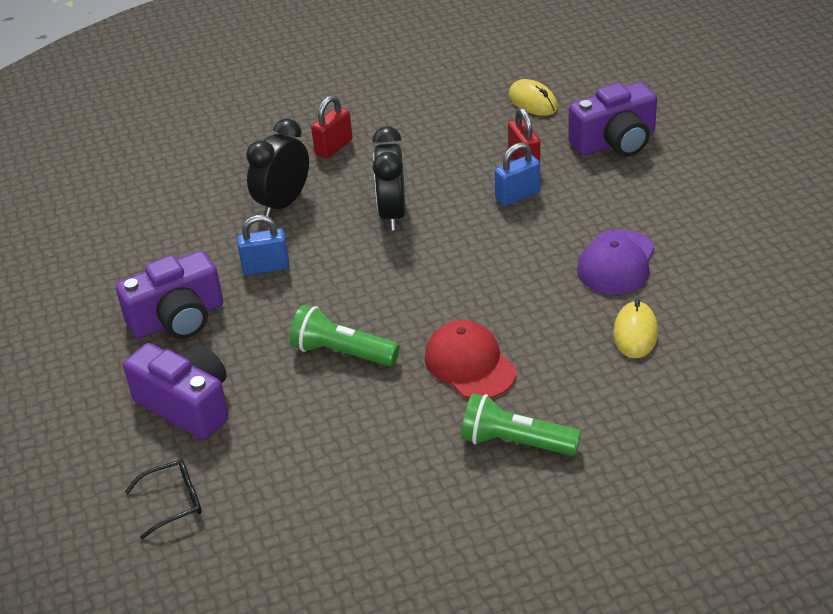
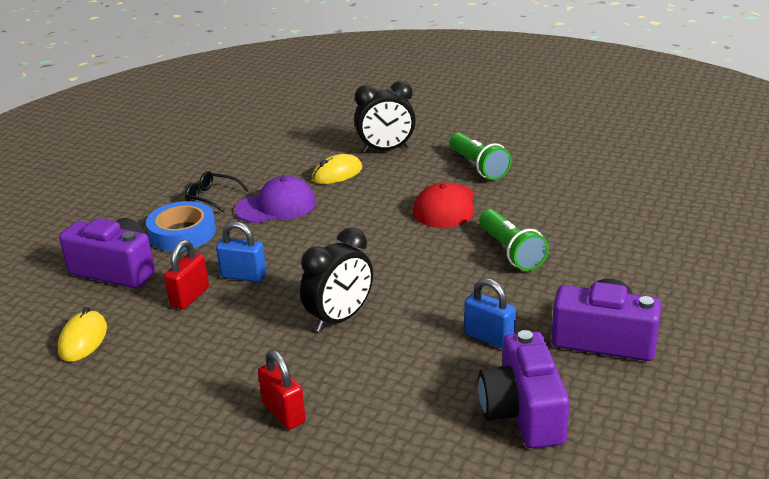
camera: 135 degrees left, 10 degrees down
purple camera [123,343,229,440] -> purple camera moved to [478,330,569,448]
black glasses [125,460,202,539] -> black glasses moved to [185,171,249,213]
black clock [246,119,309,217] -> black clock moved to [354,81,416,153]
red padlock [311,95,353,159] -> red padlock turned 60 degrees clockwise [258,350,306,430]
none -> blue tape [146,201,216,251]

